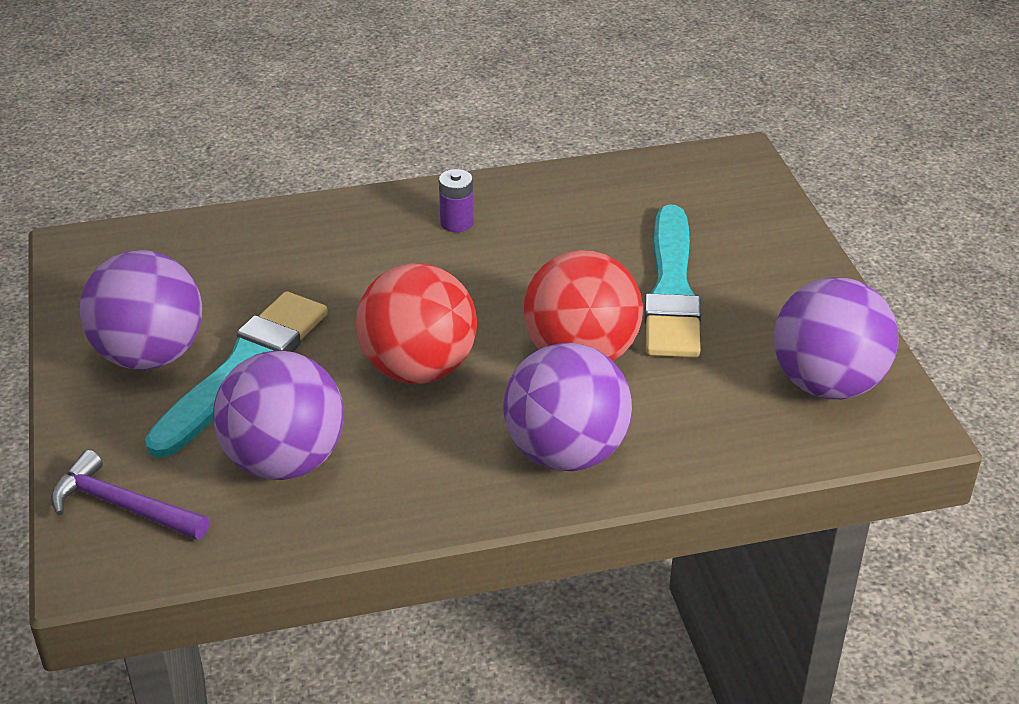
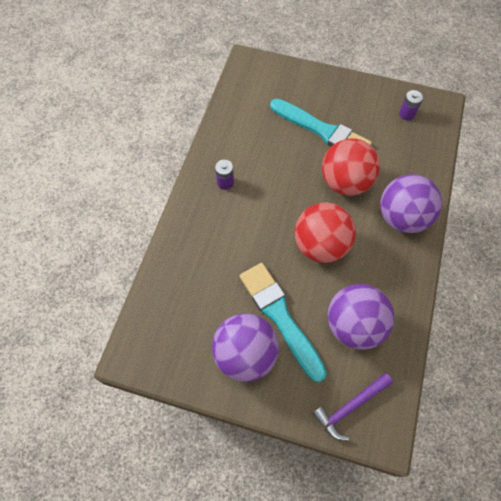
camera: 60 degrees left, 25 degrees up
purple ball [774,277,899,399] -> purple battery [399,90,423,121]

